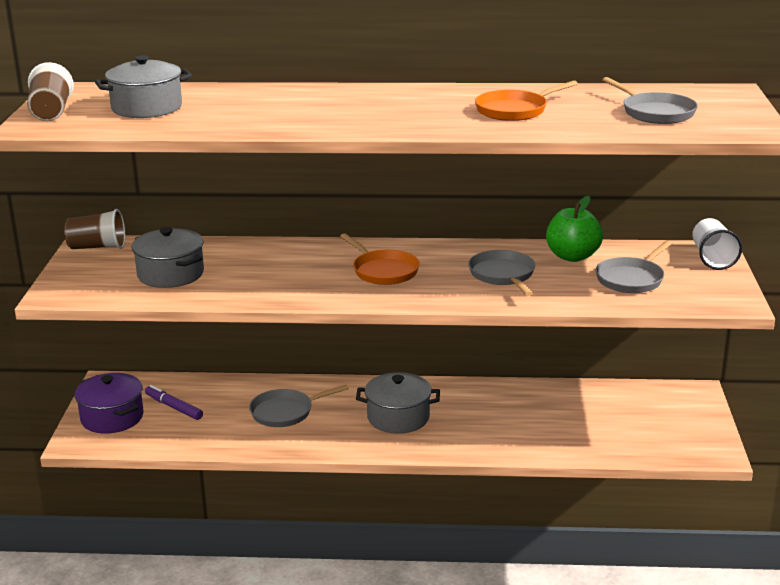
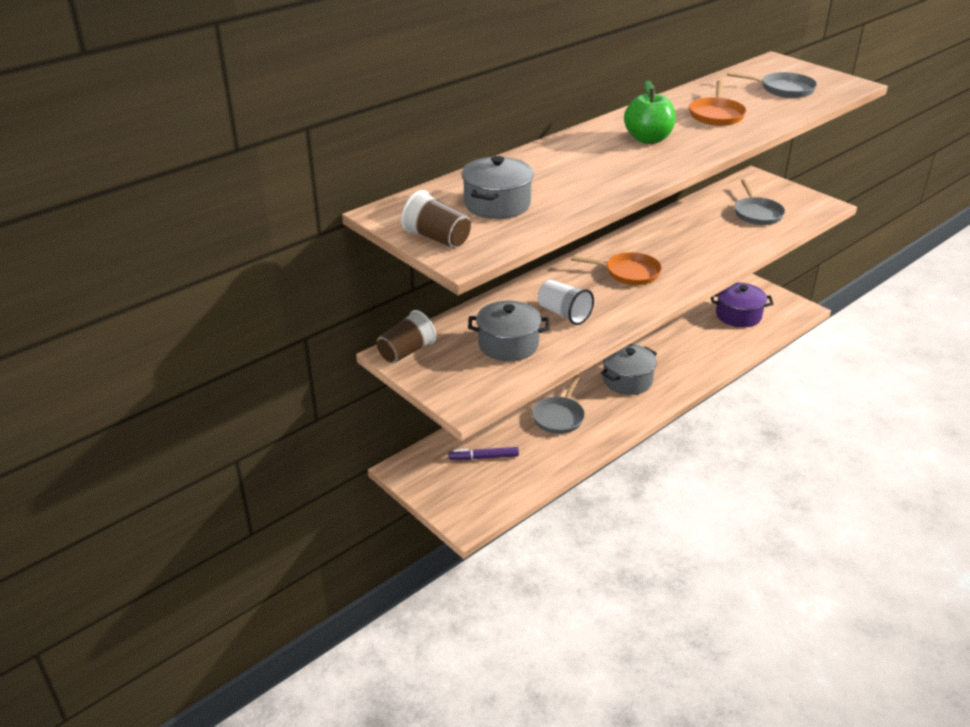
camera: 45 degrees left, 10 degrees up
purple pot [75,373,144,434] -> purple pot moved to [711,283,773,327]
grey pan [468,250,535,296] -> none
green apple [546,196,603,262] -> green apple moved to [624,80,676,144]
white cup [692,218,742,270] -> white cup moved to [538,280,594,325]

